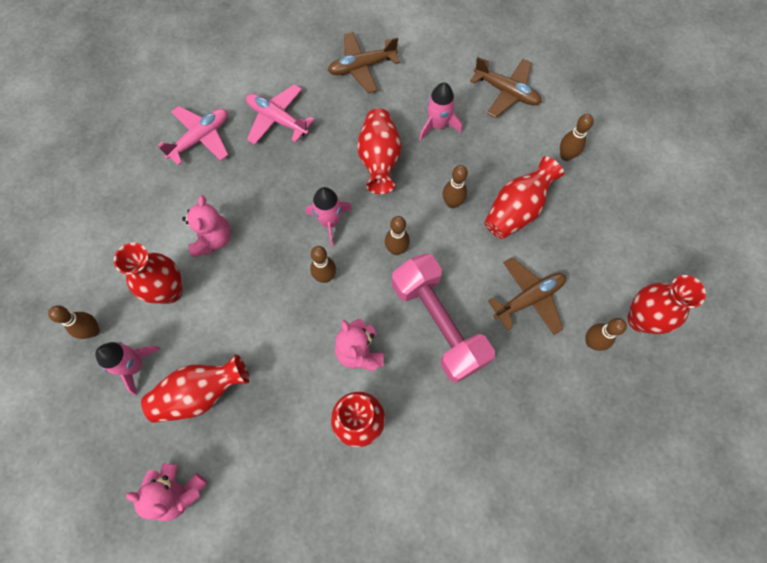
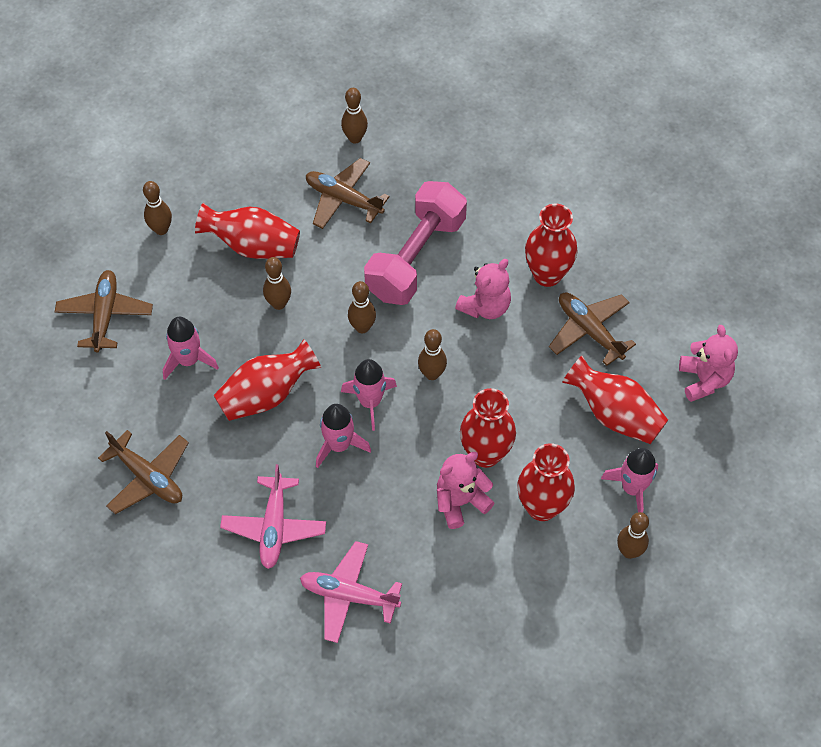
camera: 120 degrees left, 10 degrees down
red vase [627,275,706,334] -> red vase moved to [460,388,516,468]
none -> pink rocket [316,404,371,468]
none -> brown plane [549,292,636,366]

